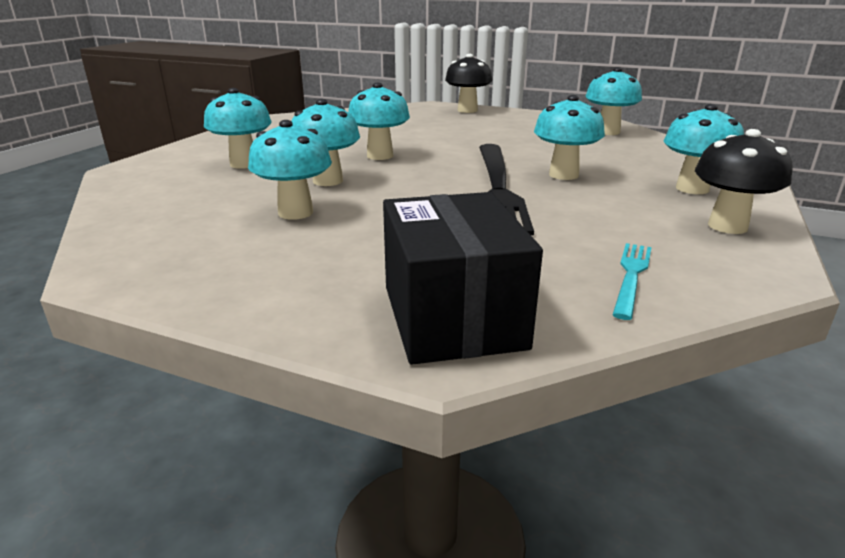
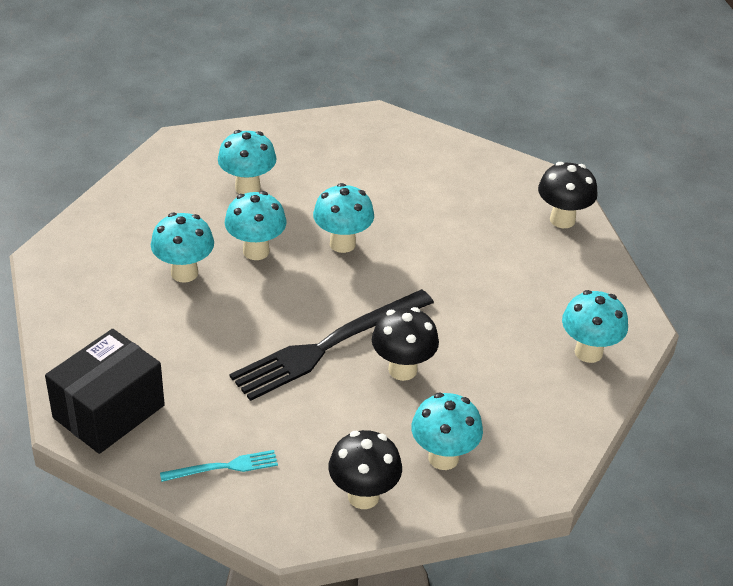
camera: 50 degrees right, 15 degrees up
turquoise mushroom [534,95,605,180] -> black mushroom [372,307,439,381]

